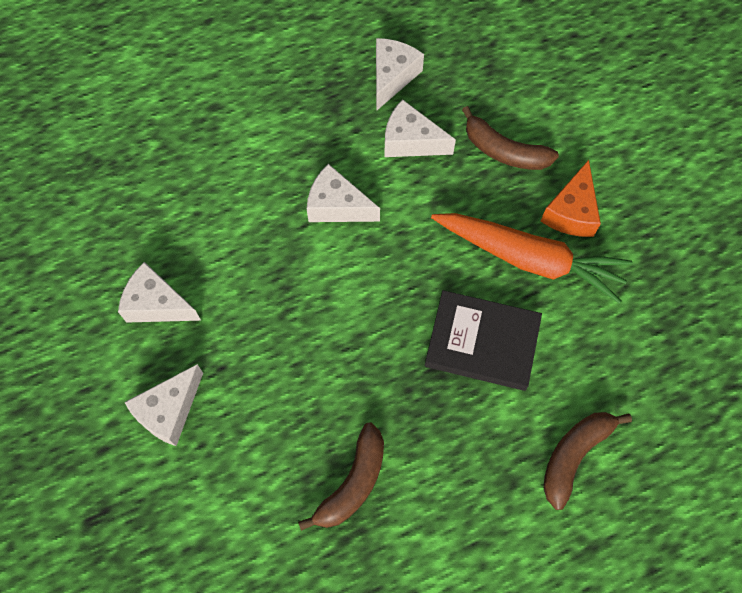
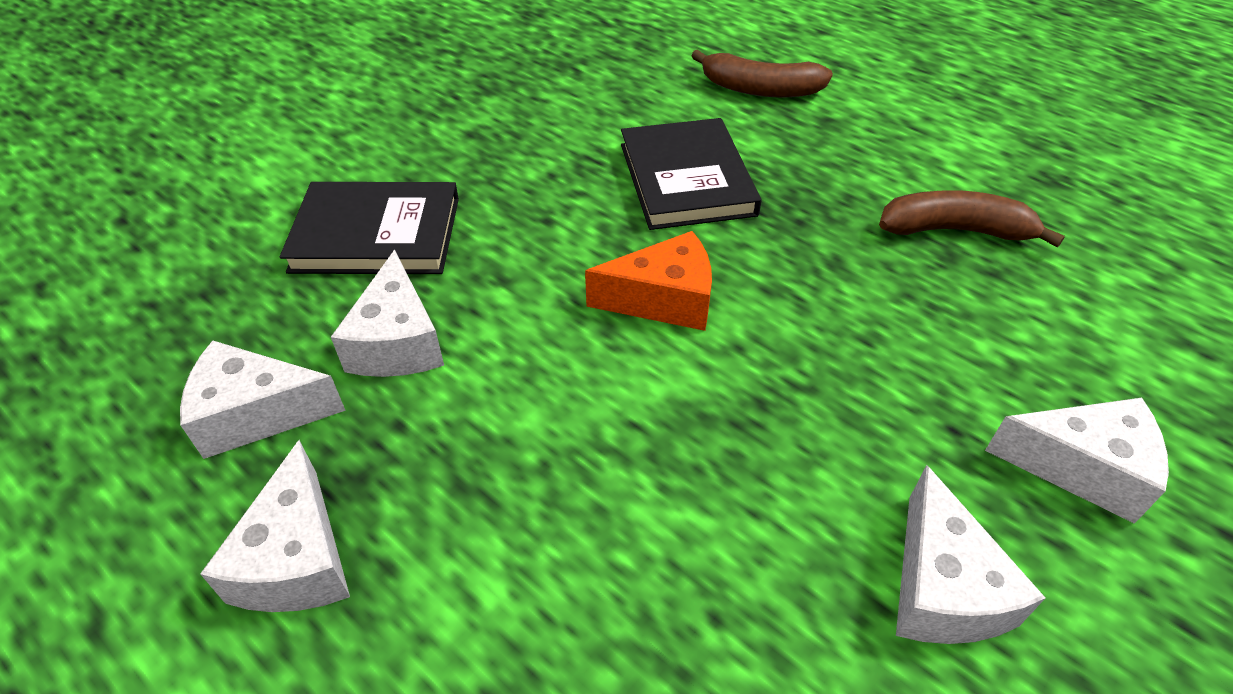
camera: 115 degrees left, 20 degrees down
white cheese [307,164,380,222] -> white cheese moved to [200,440,350,612]
orange carrot [431,213,633,303] -> none
brown banana [462,106,559,170] -> black book [280,182,459,274]
orange cheese [541,160,601,237] -> orange cheese moved to [585,231,712,331]

